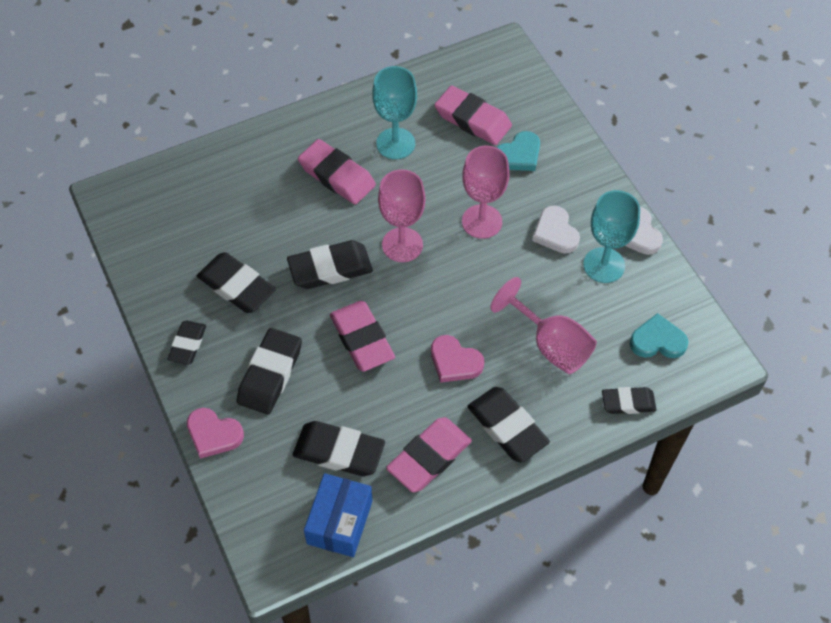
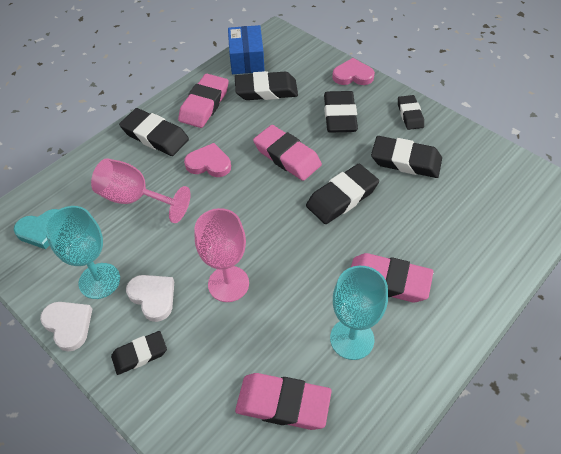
camera: 160 degrees right, 5 degrees down
pink goblet [378,169,426,262] -> none
turquoise heart [496,131,540,171] -> none
black eraser [602,387,656,414] -> black eraser moved to [111,331,167,375]

